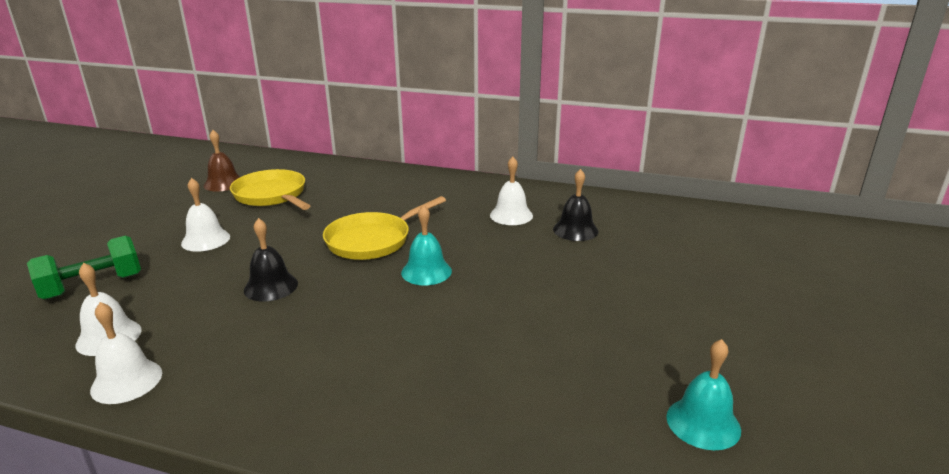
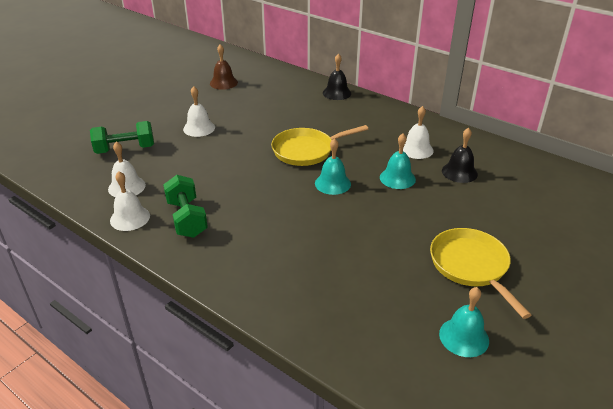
camera: 20 degrees right, 10 degrees up
yellow pan [230,169,310,210] -> yellow pan moved to [430,228,531,319]
black bell [244,218,298,301] -> black bell moved to [323,53,351,100]
none -> green dumbbell [163,175,208,238]
none -> turquoise bell [380,134,416,189]

